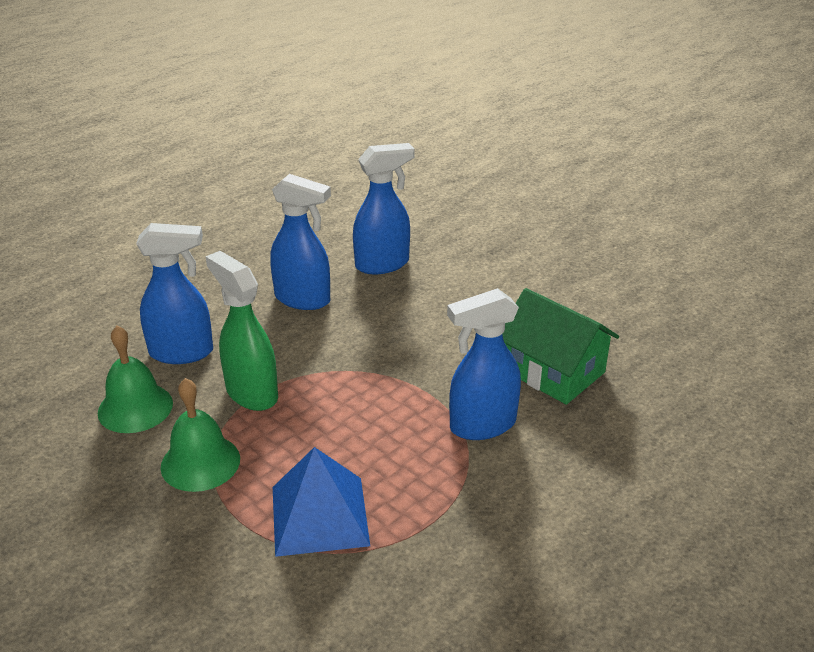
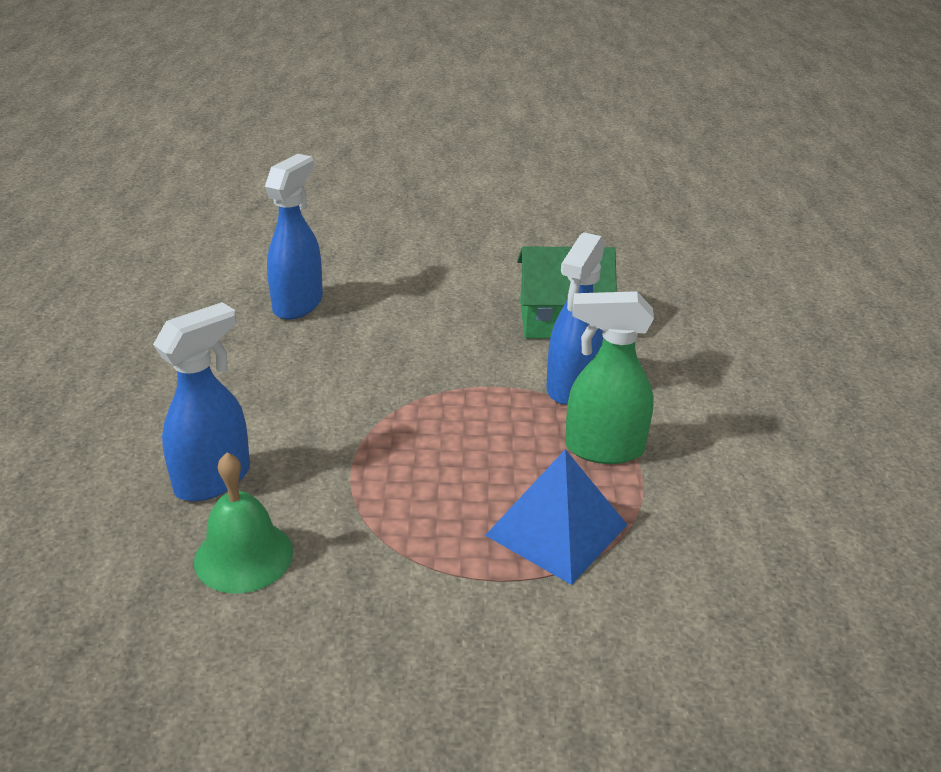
camera: 45 degrees left, 0 degrees up
green bell [161,378,240,492] -> none
green spray bottle [206,251,278,411] -> green spray bottle moved to [565,291,654,464]
blue spray bottle [270,174,331,310] -> none

